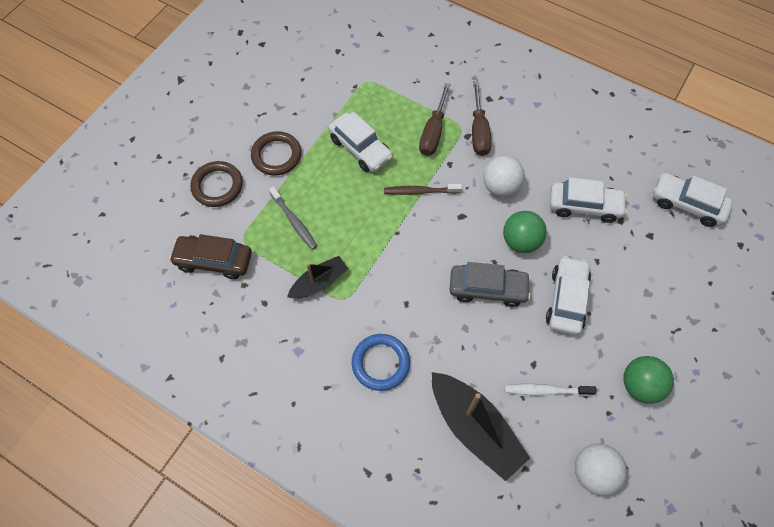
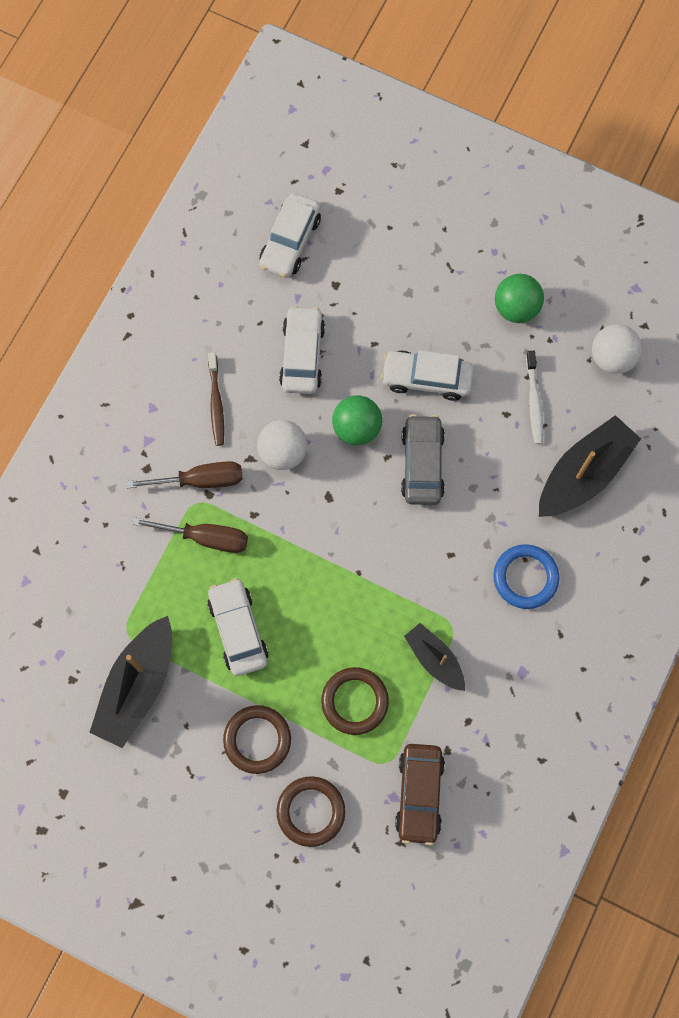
camera: 95 degrees left, 10 degrees up
grey toothbrush [269,186,317,250] -> brown ring [321,667,389,735]
white car [328,112,393,172] -> white car turned 60 degrees counterclockwise [207,578,269,676]
brown toothbrush [384,184,462,195] -> brown toothbrush moved to [208,352,224,446]
none -> black boat [89,616,172,748]

